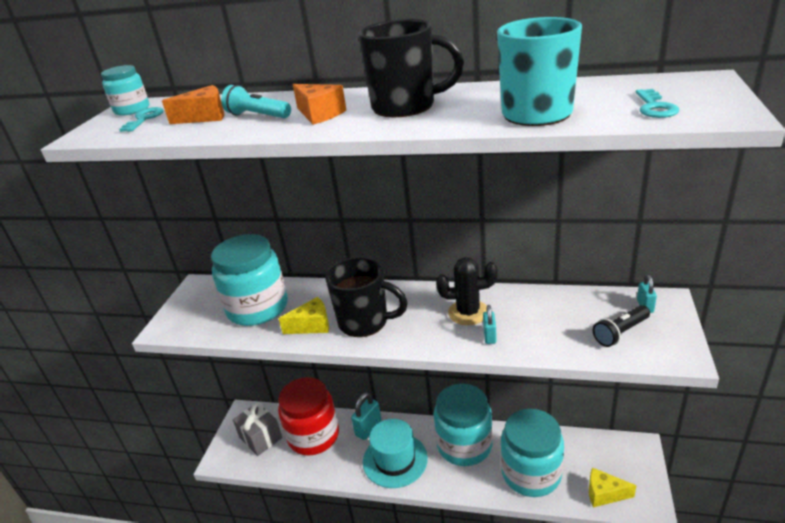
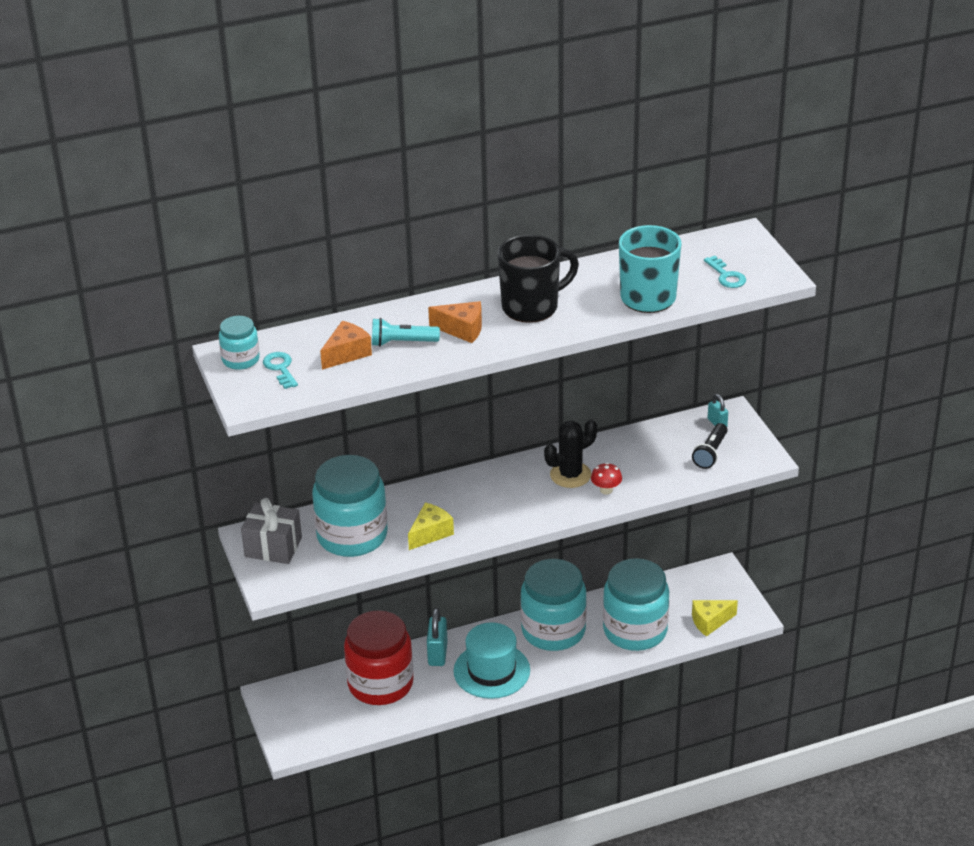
camera: 35 degrees left, 5 degrees up
grey gift [233,402,282,456] -> grey gift moved to [241,498,302,564]
black mug [325,257,408,337] -> none
turquoise padlock [483,305,497,344] -> red mushroom [591,463,622,495]

